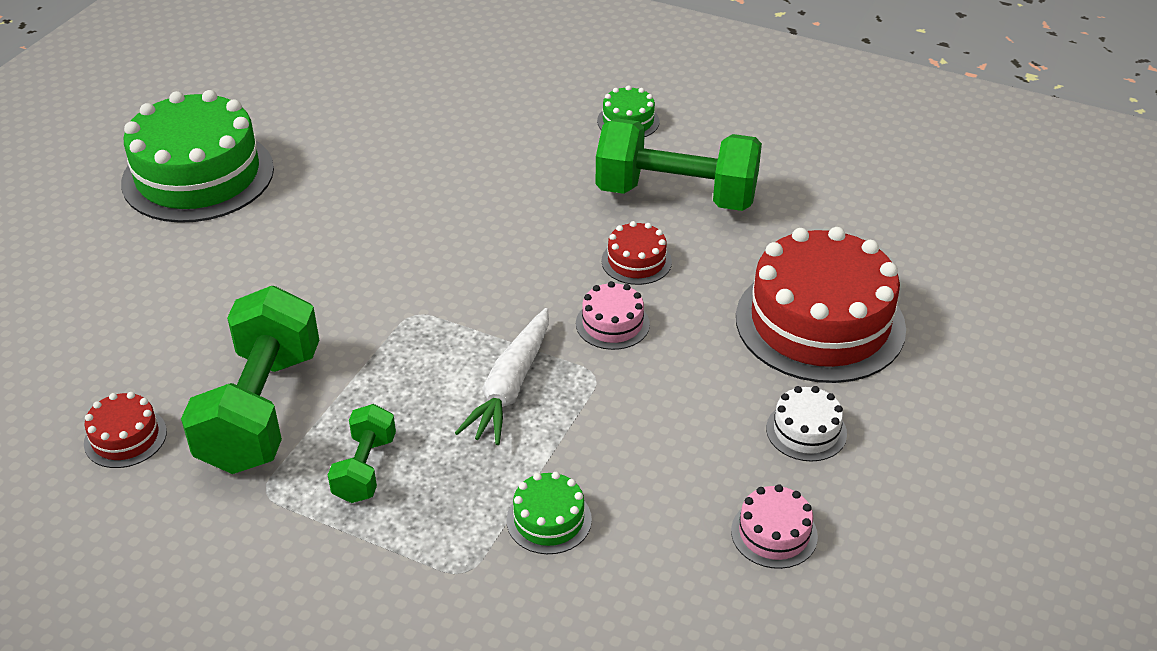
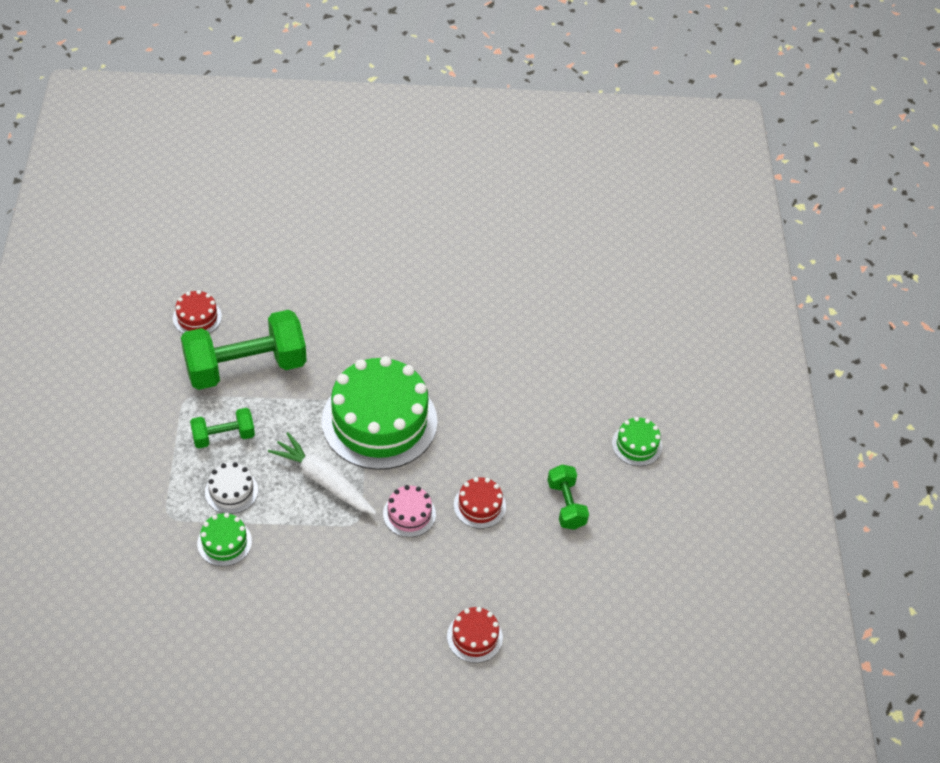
camera: 60 degrees right, 10 degrees up
green cake [121,90,274,223] -> green cake moved to [322,356,437,470]
white carrot [455,308,549,445] -> white carrot turned 45 degrees clockwise [268,432,377,515]
green dumbbell [596,118,762,211] -> green dumbbell [548,465,589,530], size x0.50
pink cake [731,484,818,569] -> none
red cake [736,227,906,383] -> red cake [447,607,503,663], size x0.44
white cake [766,386,847,462] -> white cake moved to [205,462,258,514]

